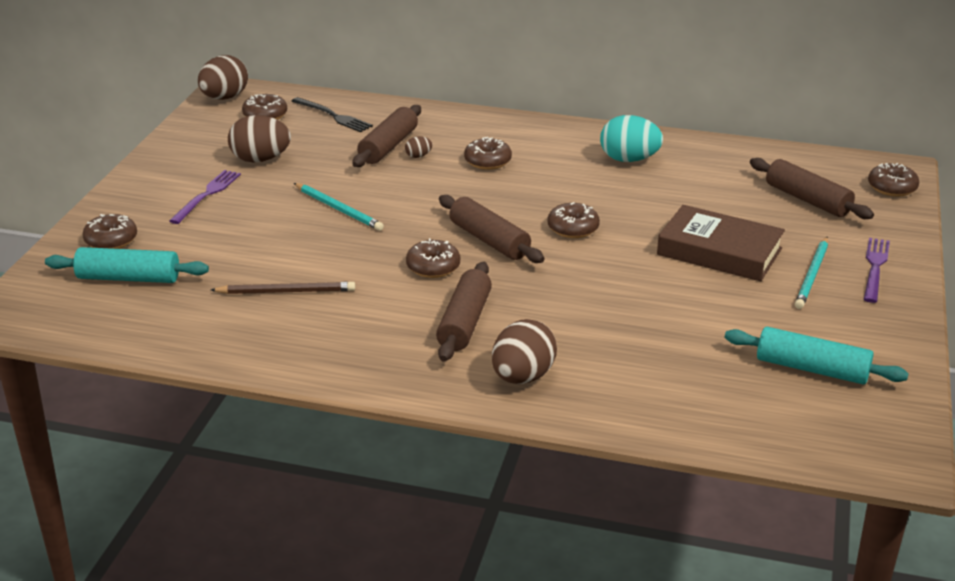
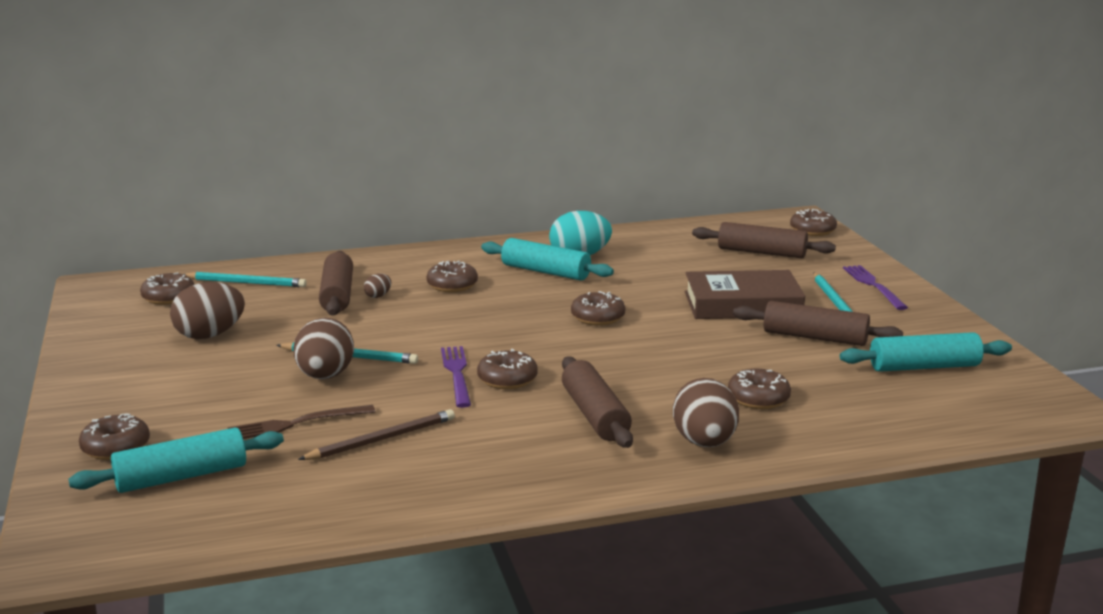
camera: 30 degrees left, 10 degrees down
purple fork [169,170,241,224] -> purple fork moved to [441,346,471,408]
brown egg [198,55,248,100] -> brown egg moved to [293,318,354,379]
black fork [292,97,373,132] -> turquoise pencil [183,272,307,287]
brown rolling pin [439,195,544,263] -> brown rolling pin moved to [733,301,903,346]
none -> brown fork [227,405,375,439]
none -> turquoise rolling pin [481,238,614,281]
none -> brown donut [728,369,791,409]

